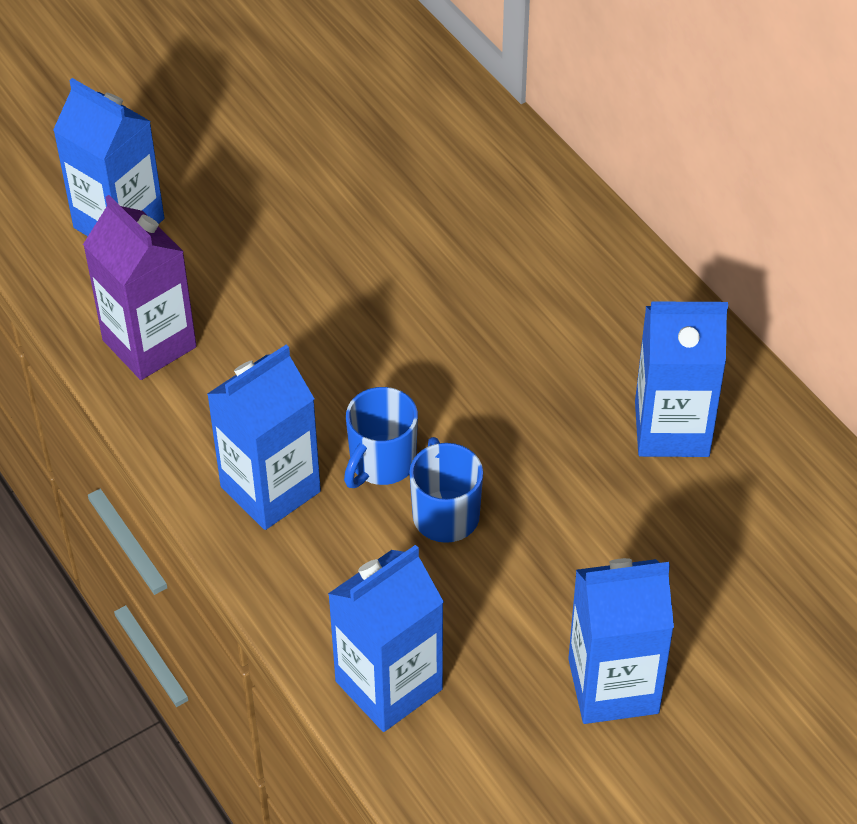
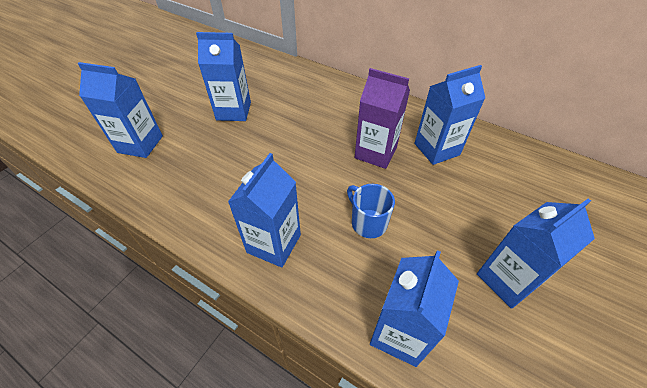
camera: 25 degrees left, 0 degrees up
purple carton [83,195,197,380] -> purple carton moved to [355,68,410,169]
blue mug [344,387,418,488] -> none
none -> blue carton [196,32,251,121]

